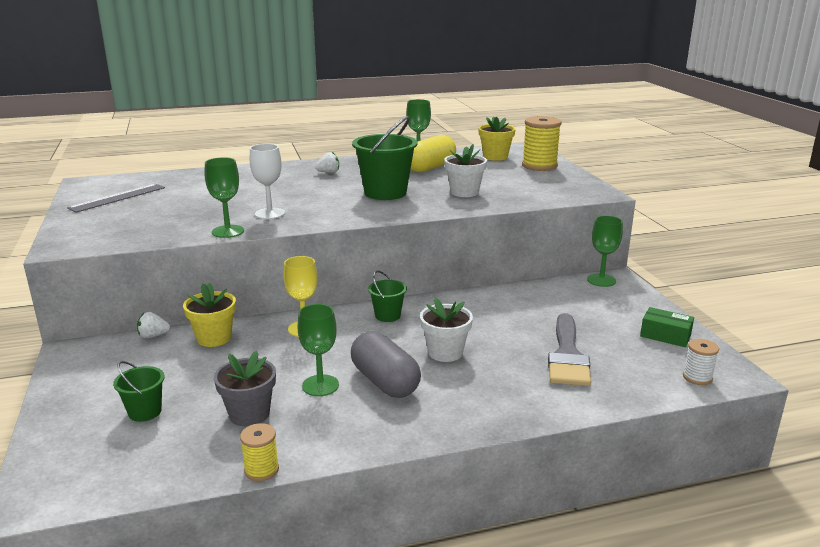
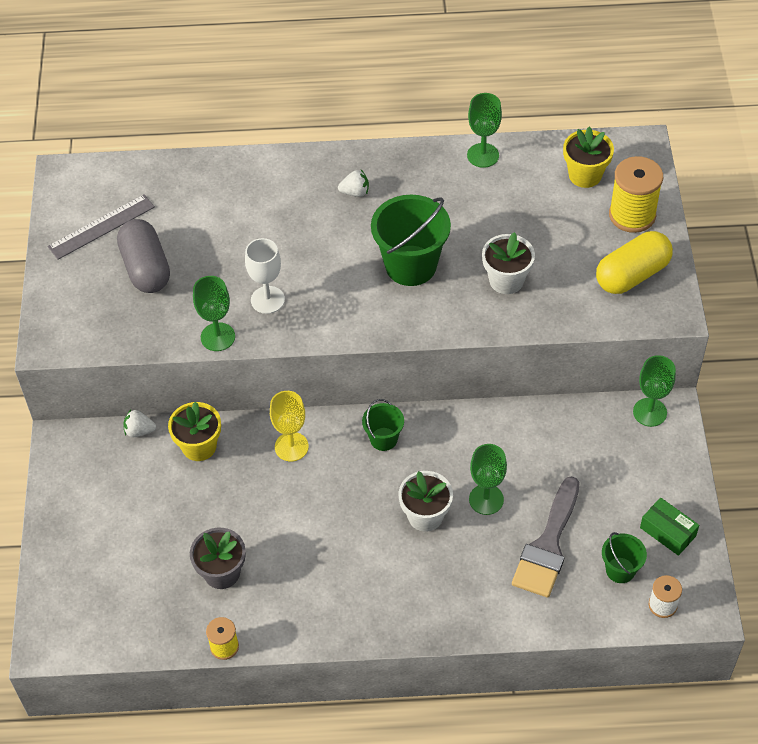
camera: 15 degrees right, 30 degrees up
green bucket [113,361,165,422] -> green bucket moved to [602,532,647,583]
green goblet [298,304,339,396] -> green goblet moved to [469,444,507,515]
grey capsule [351,331,421,398] -> grey capsule moved to [117,219,170,293]
yellow capsule [411,135,456,172] -> yellow capsule moved to [596,231,673,294]

